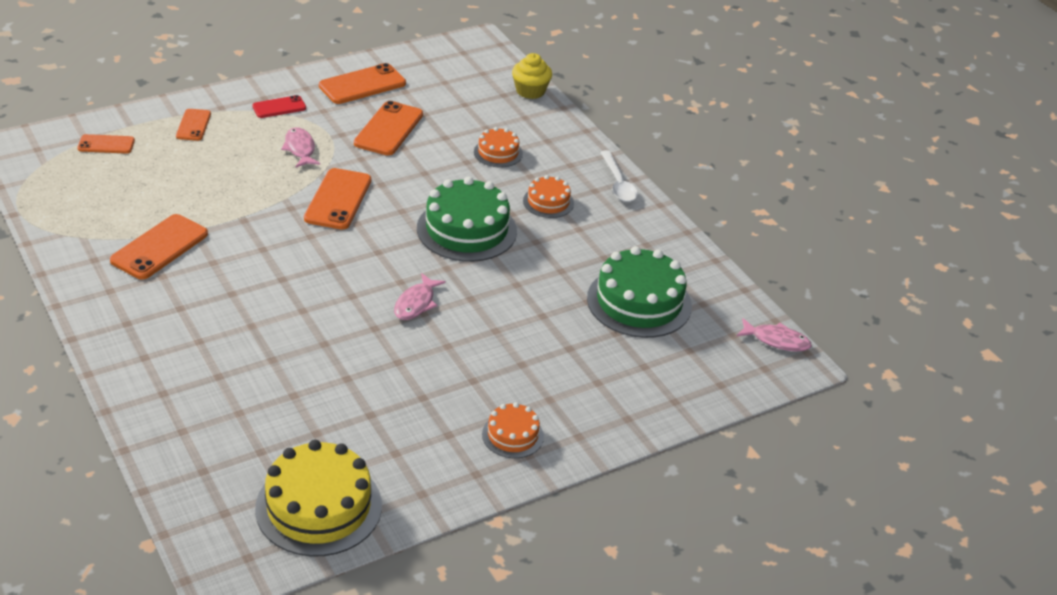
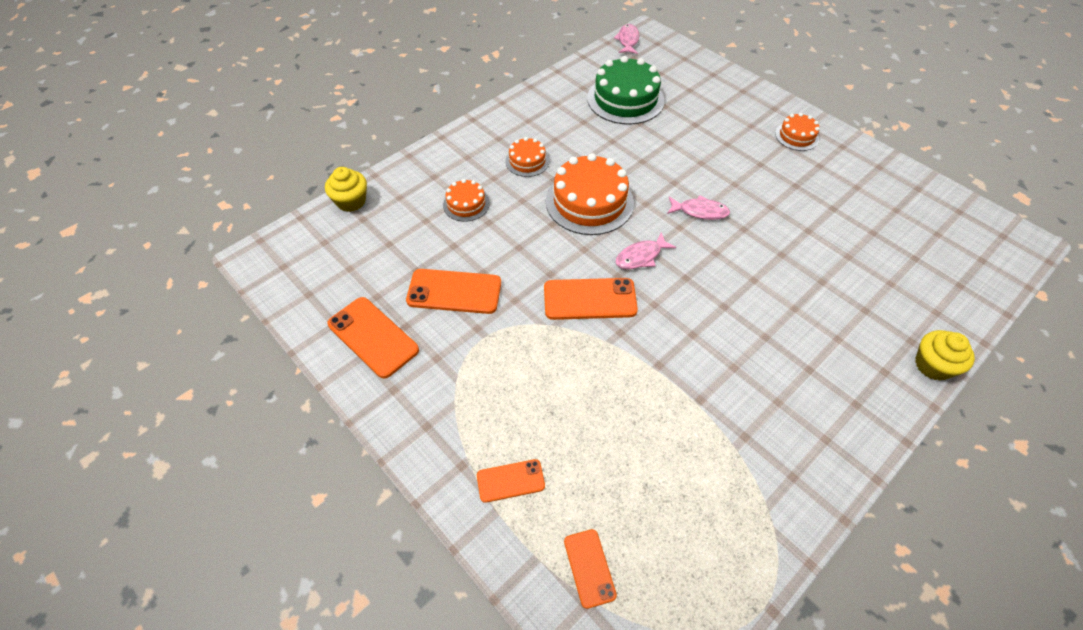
camera: 100 degrees left, 15 degrees up
orange phone [110,214,208,280] -> none
red phone [252,95,306,118] -> none
yellow cake [255,440,382,557] -> none
pink fish [281,127,320,168] -> pink fish moved to [616,232,676,269]
green cake [417,176,517,262] -> orange cake [546,153,634,235]
white spoon [600,150,638,202] -> none
none -> yellow cupcake [915,330,975,381]

